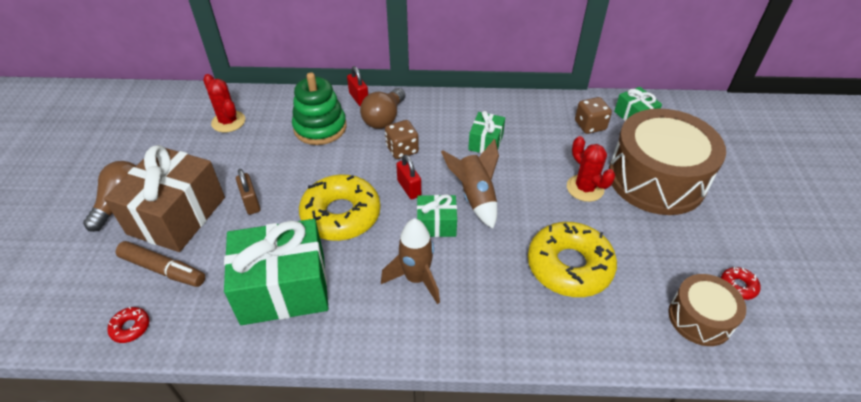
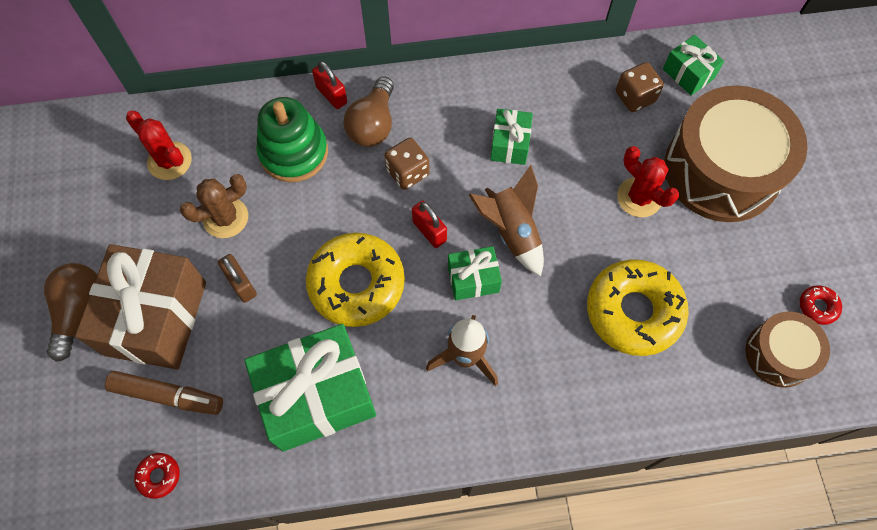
camera: 10 degrees left, 20 degrees up
none -> brown cactus [180,174,248,238]

